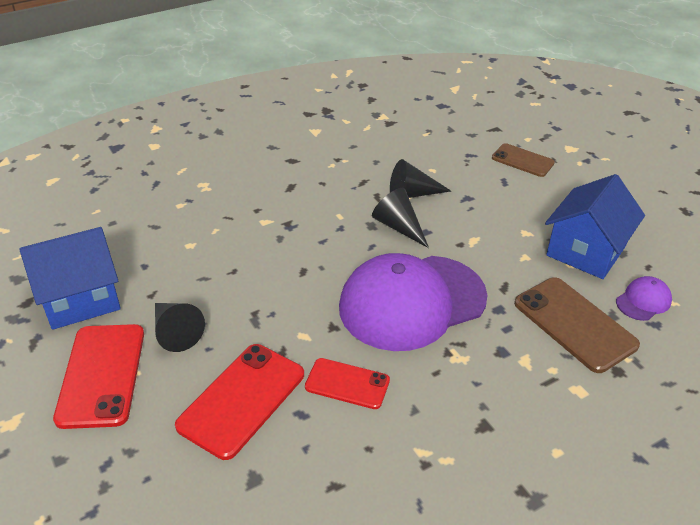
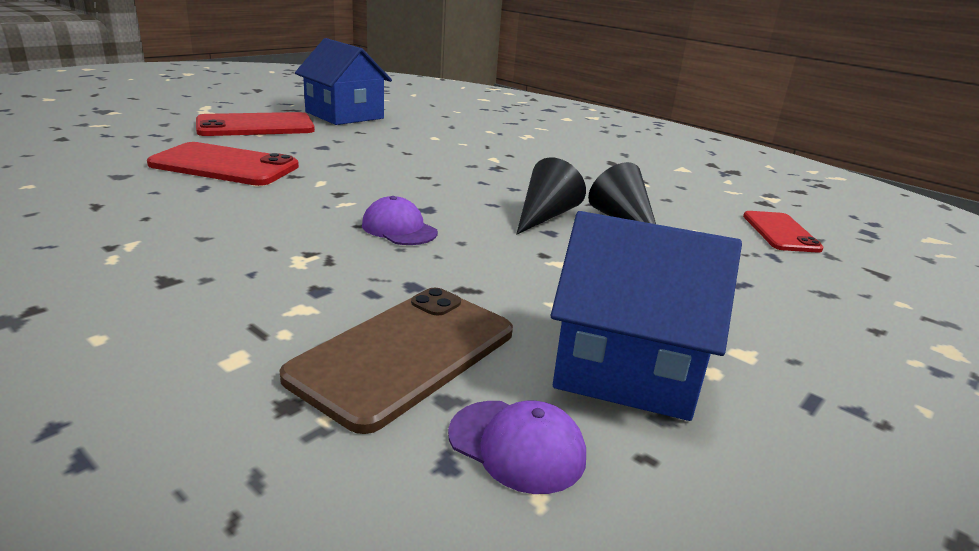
camera: 70 degrees right, 15 degrees down
black cone [155,303,205,352] -> none
red phone [305,358,390,409] -> red phone moved to [743,211,824,253]
purple cap [339,253,487,351] -> purple cap [362,196,438,245], size x0.40
brown phone [492,143,555,177] -> none

